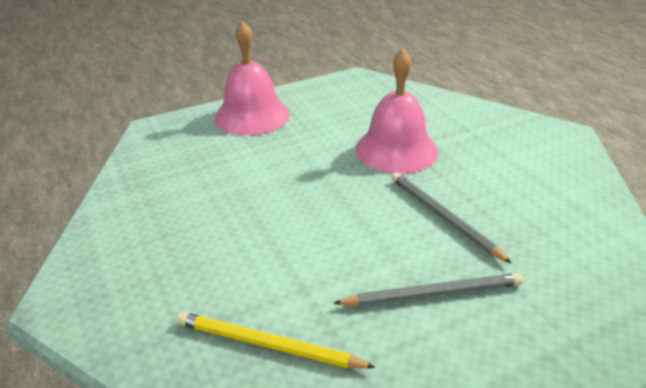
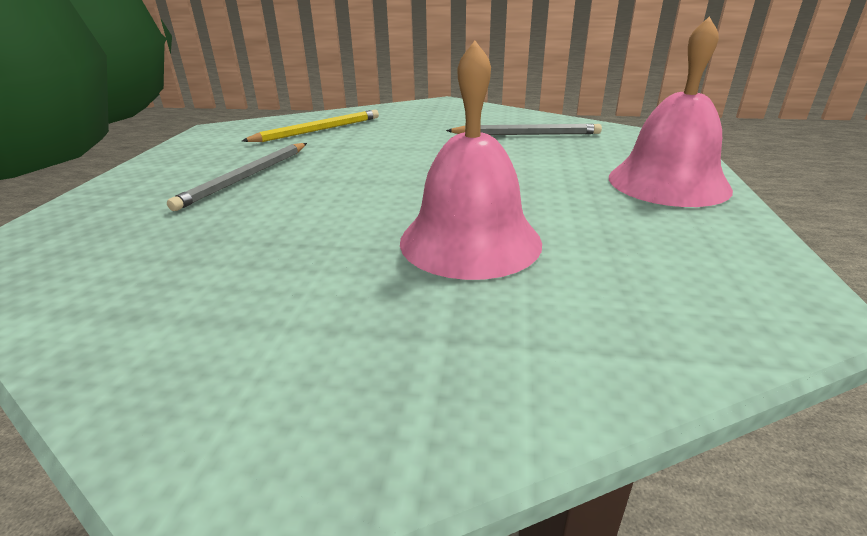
camera: 125 degrees right, 5 degrees down
grey pencil [391,172,512,264] -> grey pencil moved to [446,124,602,135]

